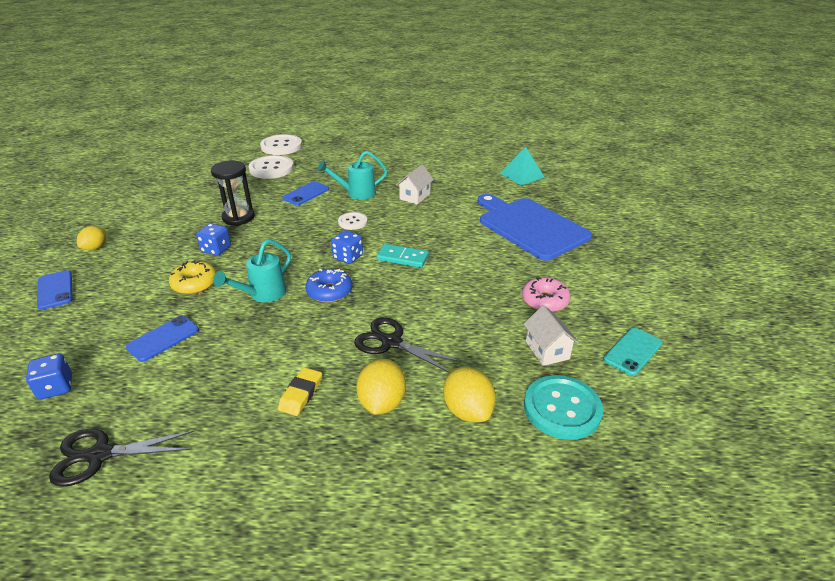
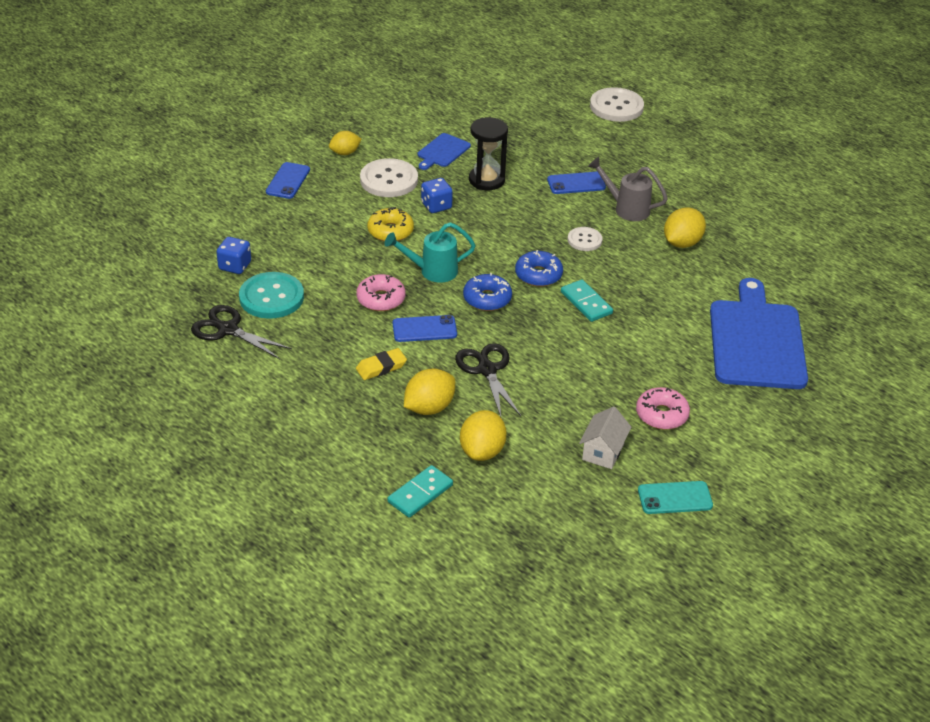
camera: 40 degrees right, 5 degrees up
blue phone [126,316,199,362] -> blue phone moved to [393,315,457,342]
white button [249,155,294,179] -> white button moved to [360,158,418,197]
turquoise watering can [317,151,388,200] -> grey watering can [588,157,668,221]
blue dice [331,230,363,264] -> blue donut [515,250,563,287]
white house [396,164,434,204] -> yellow lemon [664,208,706,248]
turquoise pyramid [500,147,545,185] -> none
turquoise button [524,375,603,440] -> turquoise button moved to [239,272,304,319]
none -> pink donut [356,274,405,311]
none -> turquoise domino [388,465,453,518]
none -> blue cutting board [418,133,471,170]

